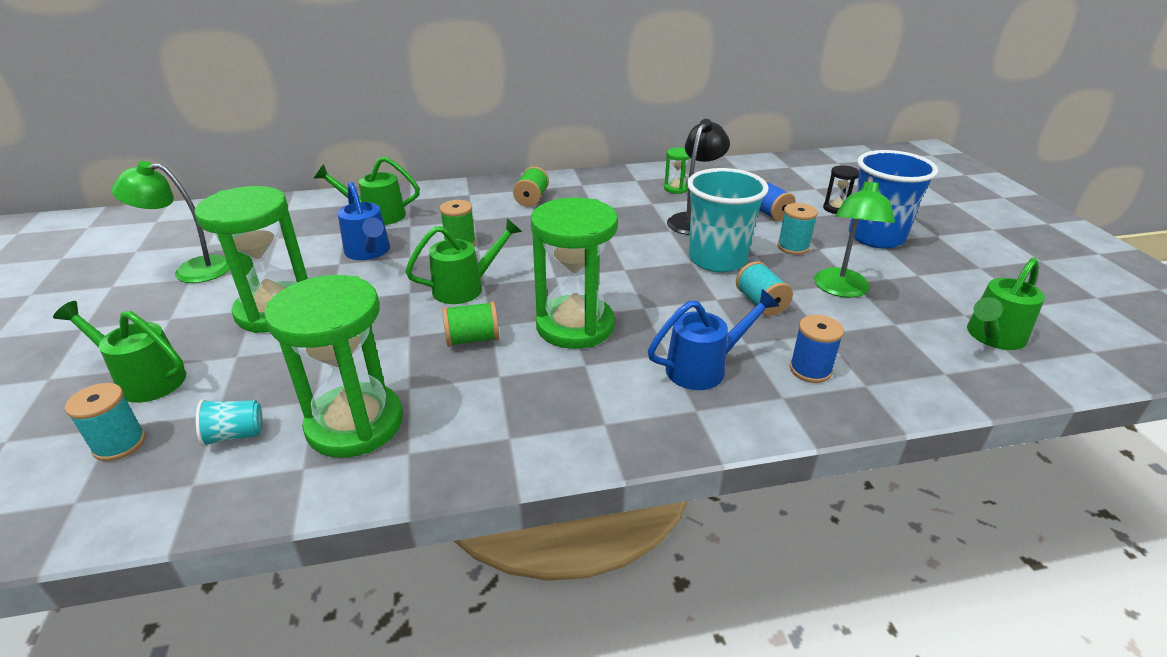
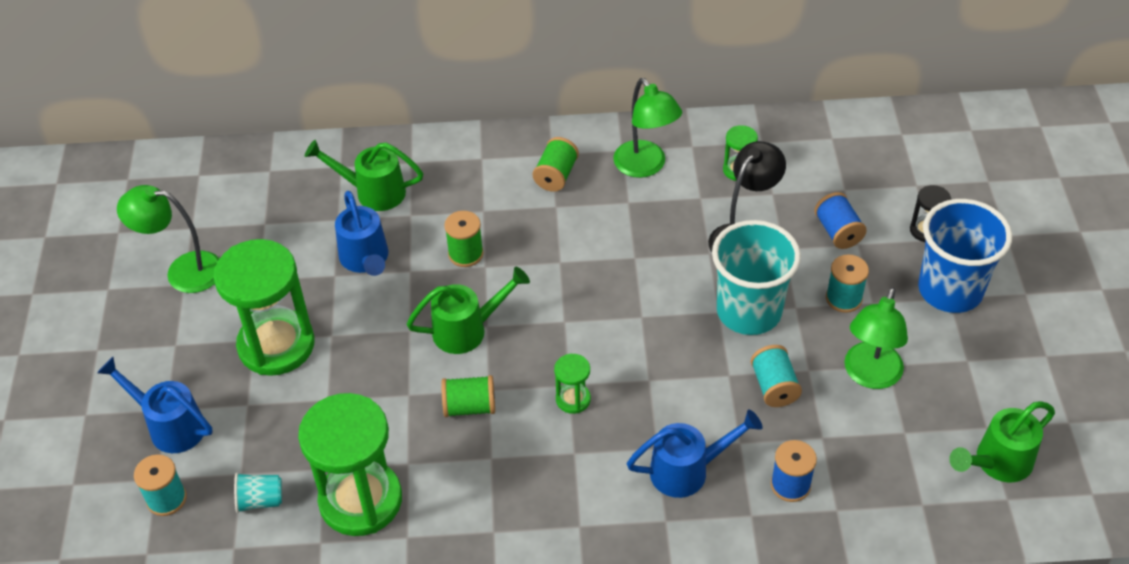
camera: 10 degrees right, 15 degrees up
green watering can [53,301,186,403] -> blue watering can [97,357,212,453]
green hourglass [531,197,618,349] -> green hourglass [554,354,591,414], size x0.44
none -> green lamp [613,78,682,178]

